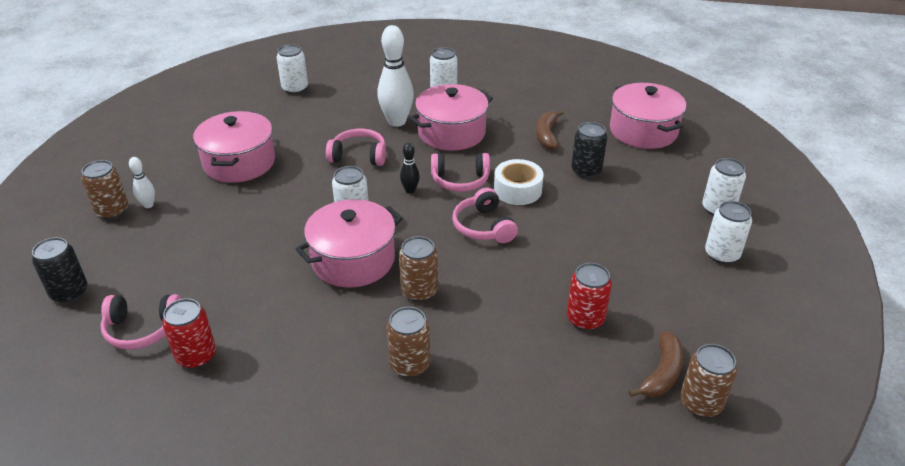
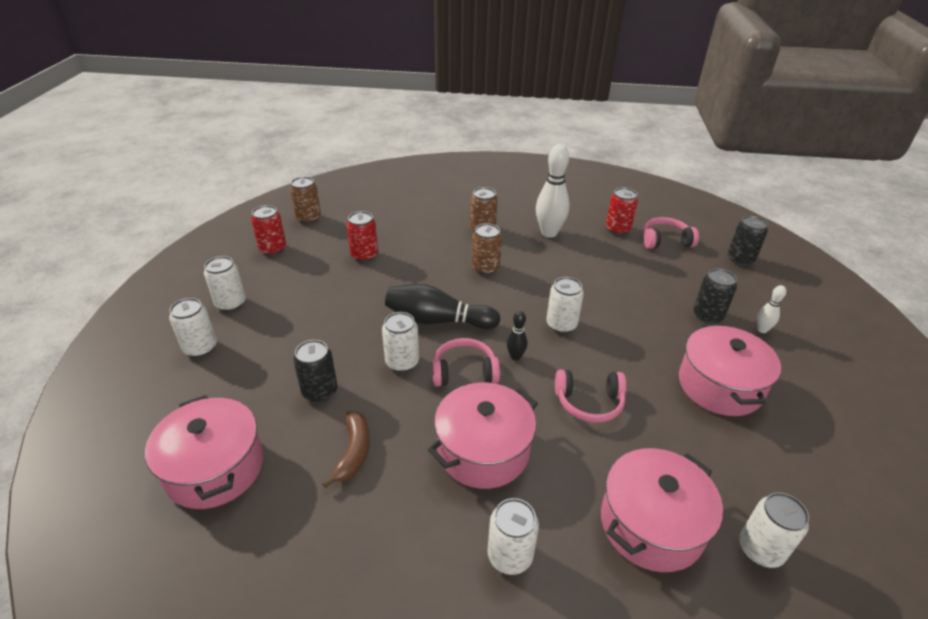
camera: 175 degrees right, 0 degrees up
brown can [81,160,128,220] -> none
pink pot [296,199,403,288] -> pink pot moved to [601,448,723,572]
white bowling pin [377,25,414,127] -> white bowling pin moved to [536,144,569,238]
pink headphones [452,188,518,243] -> black bowling pin [385,284,500,329]
white tape [494,159,544,205] -> white can [382,312,419,372]
brown banana [629,331,684,397] -> none
none -> red can [251,205,286,255]
none -> black can [693,268,737,324]

